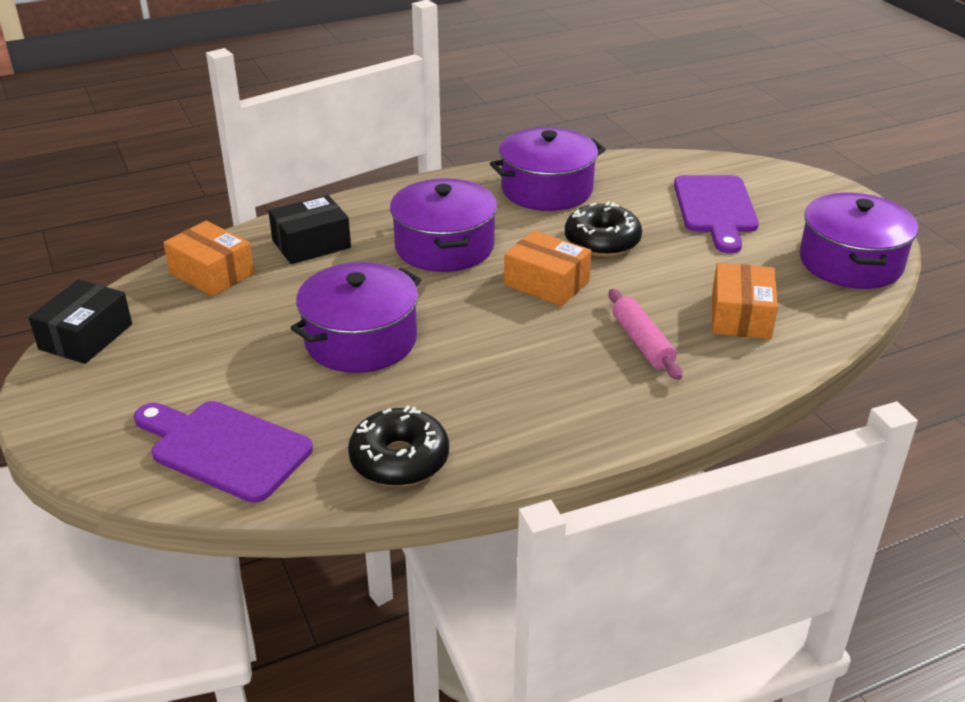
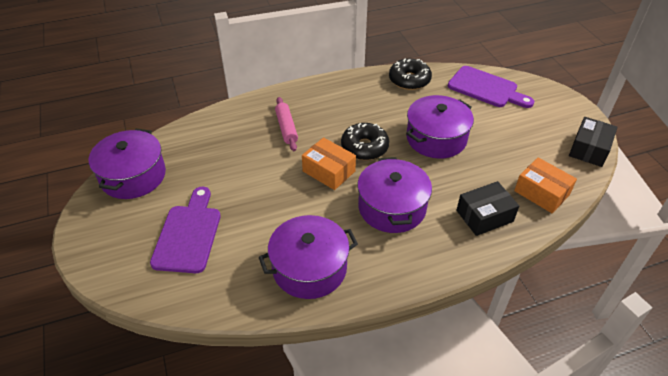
camera: 175 degrees left, 10 degrees up
black donut [565,202,642,257] -> black donut moved to [341,123,389,160]
orange box [712,263,778,339] -> none

